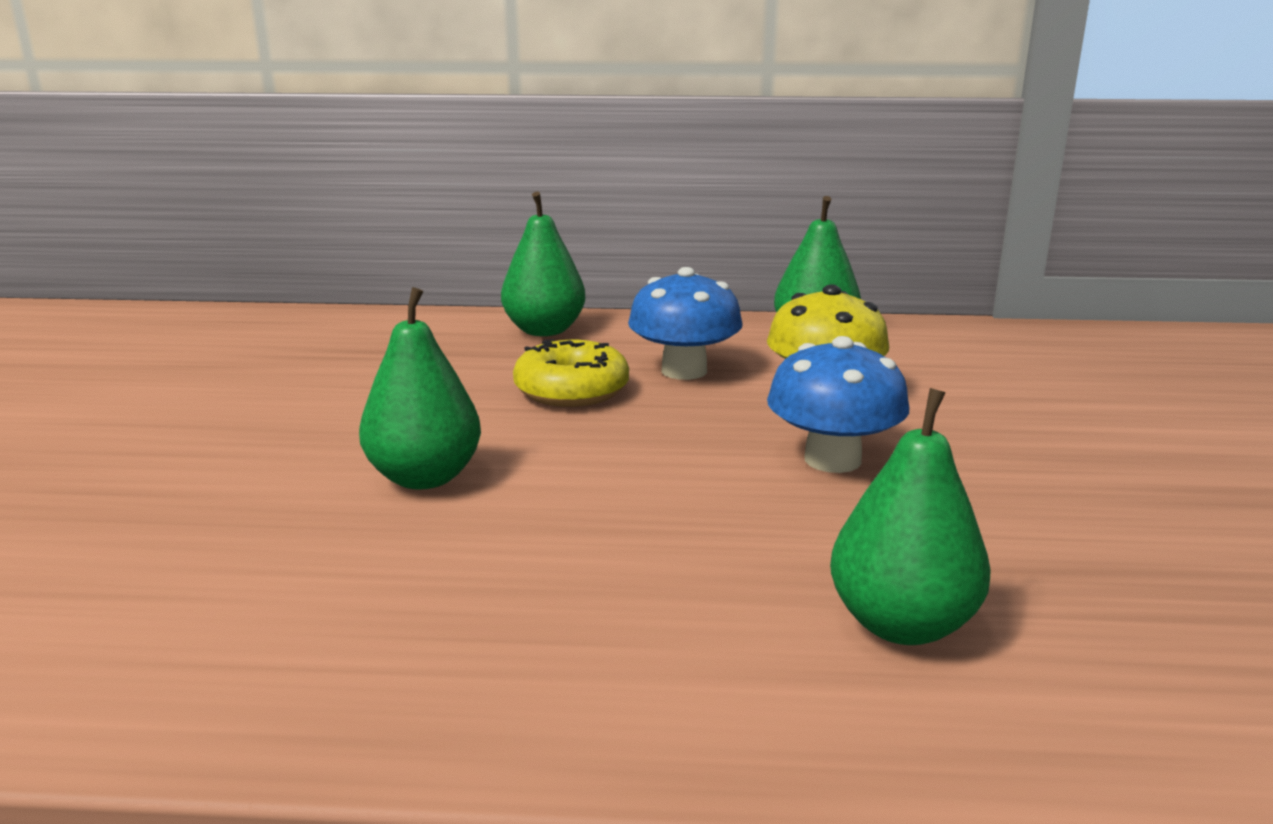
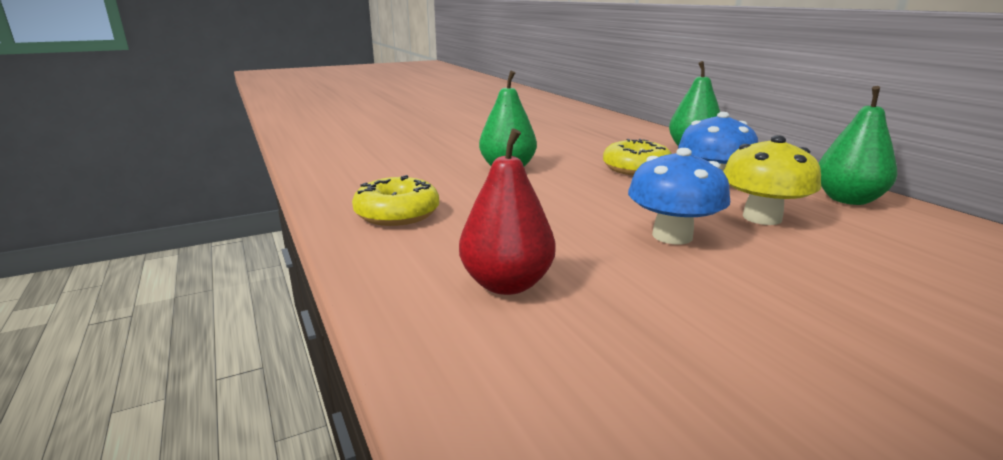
camera: 60 degrees right, 0 degrees up
green pear [830,388,991,645] -> red pear [459,128,555,295]
none -> yellow donut [352,175,439,226]

